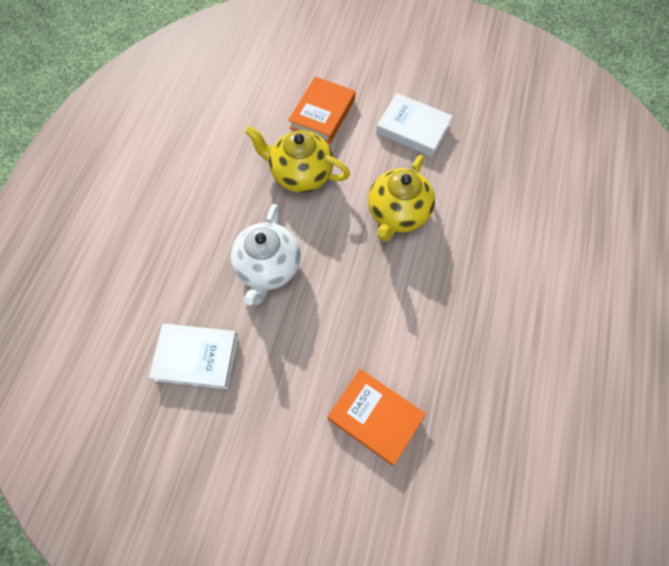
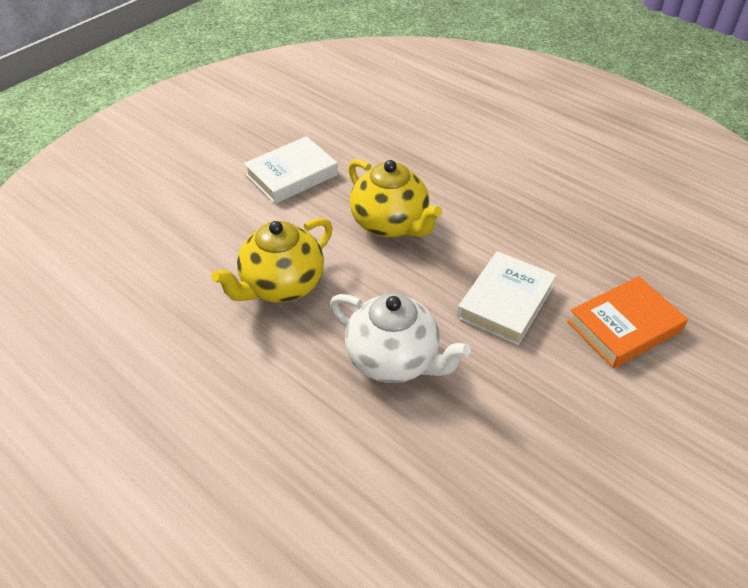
camera: 65 degrees left, 20 degrees down
white book [149,324,238,389] -> white book moved to [457,251,556,345]
orange book [288,76,355,144] -> none

